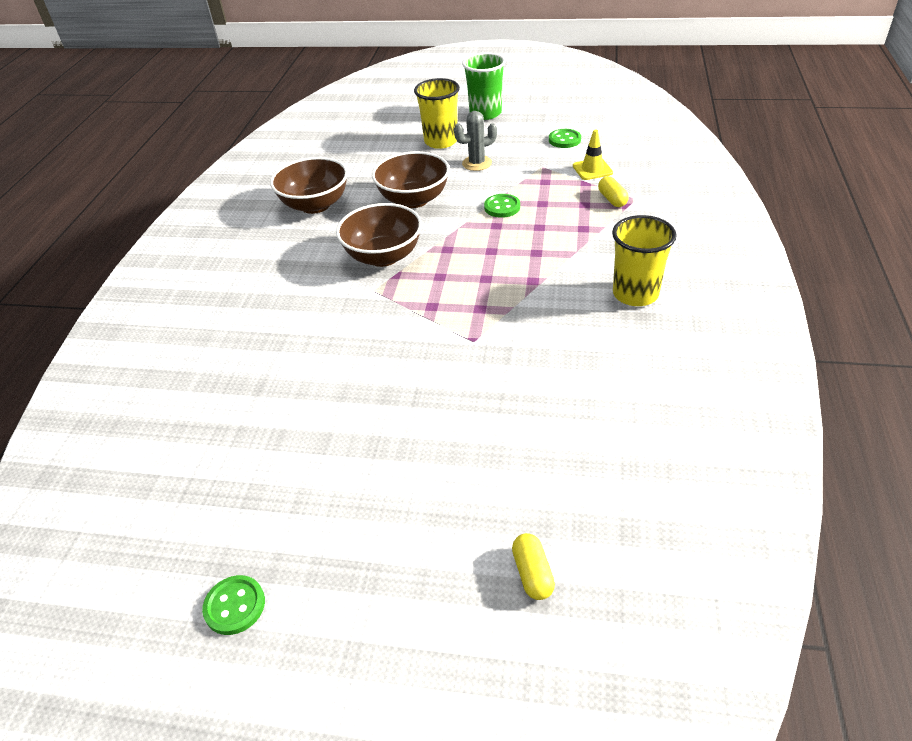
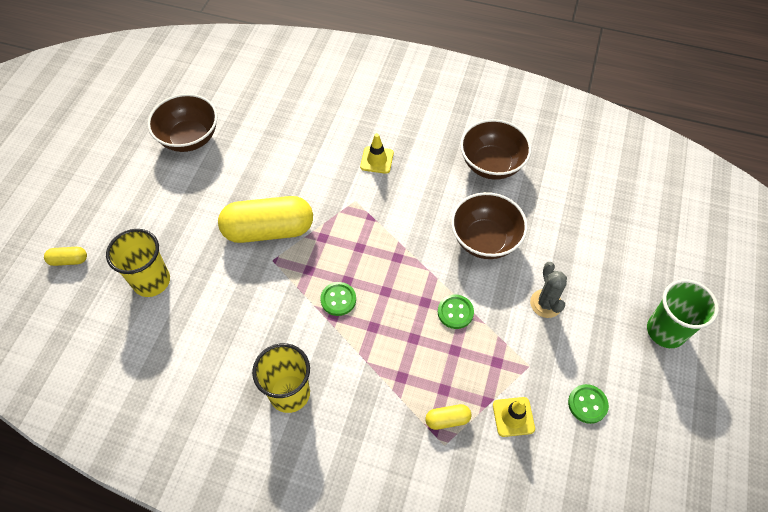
camera: 95 degrees right, 15 degrees up
green button [202,575,265,635] -> green button moved to [320,282,356,316]
brown bowl [336,203,422,267] -> brown bowl moved to [148,94,217,152]
yellow cup [414,78,460,149] -> yellow cup moved to [106,229,170,297]
none -> yellow capsule [218,196,313,243]
none -> yellow traffic cone [360,133,394,174]

